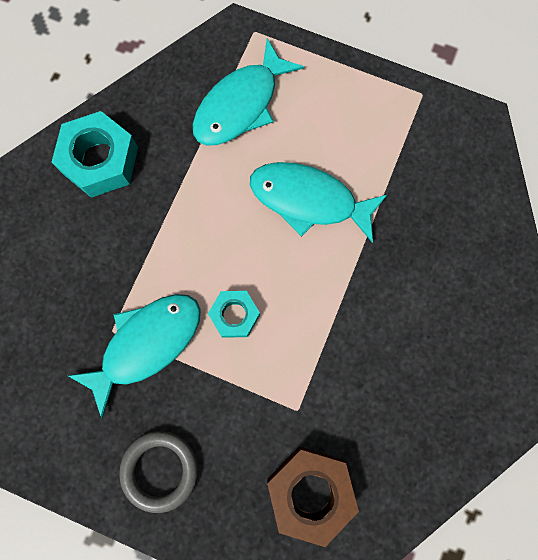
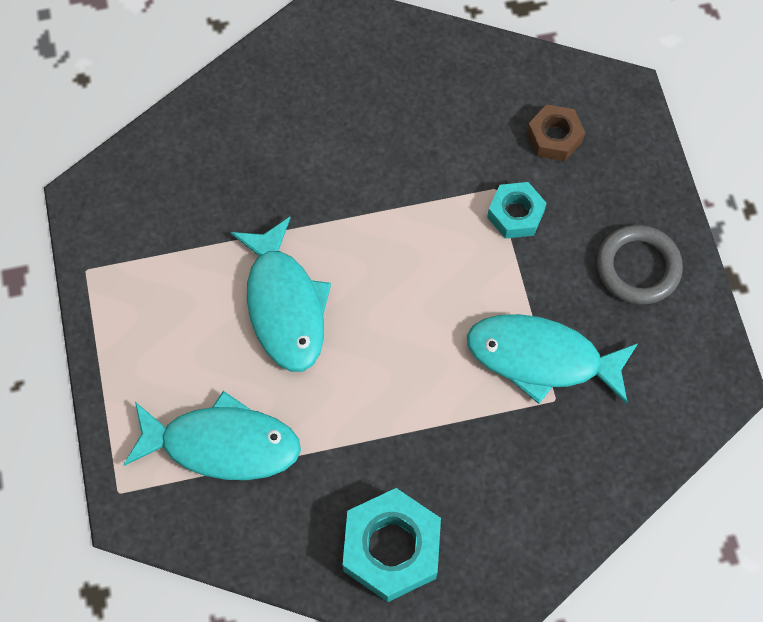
camera: 125 degrees left, 10 degrees down
turquoise nut [208,291,260,338] -> turquoise nut moved to [487,182,547,239]
brown nut [267,446,359,547] -> brown nut [527,104,585,161], size x0.60

